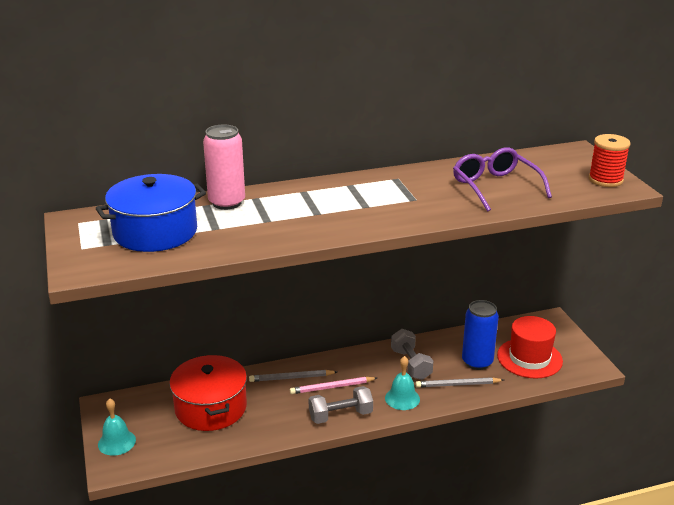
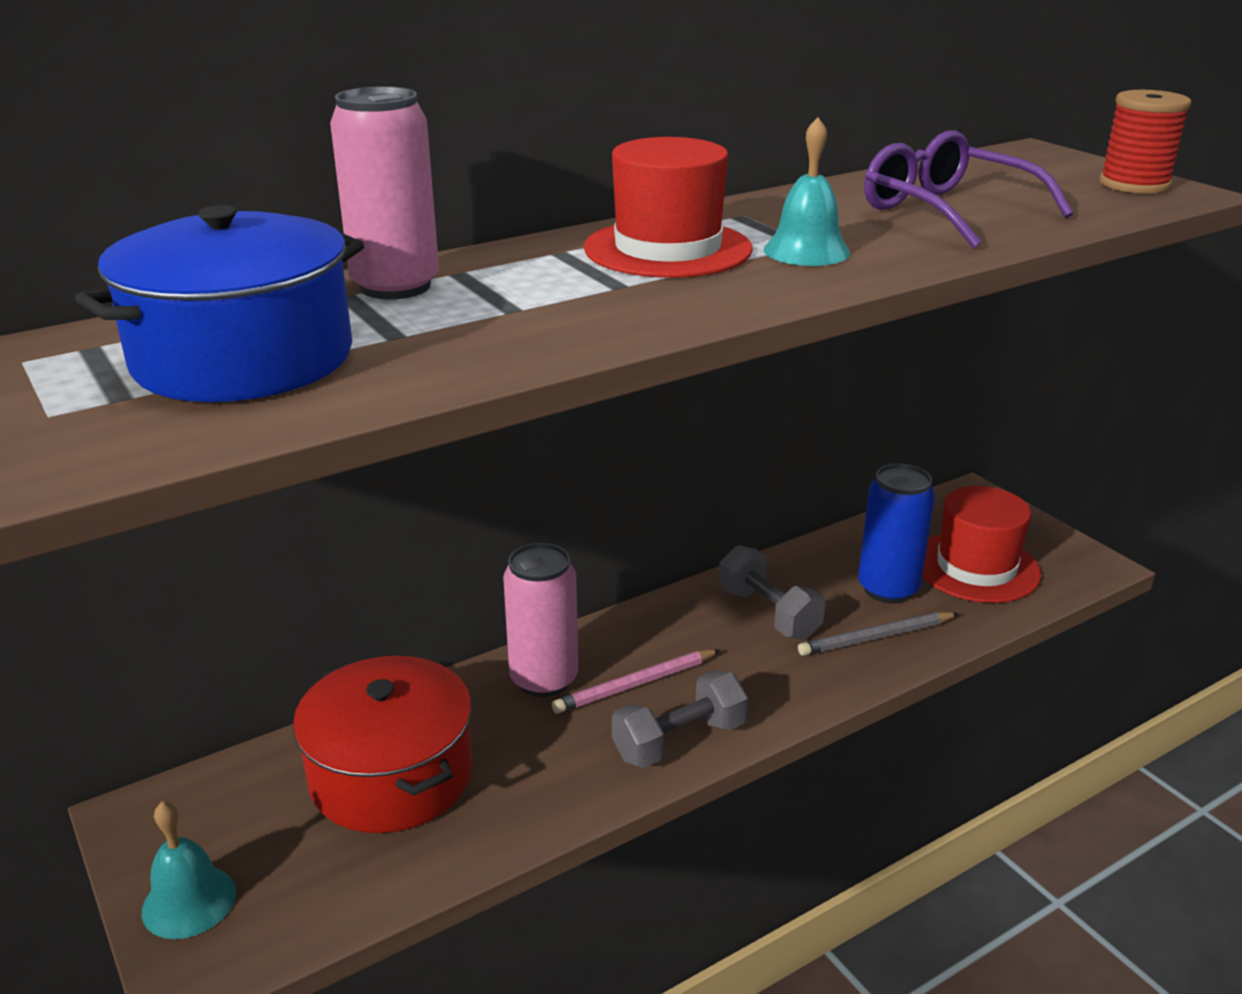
camera: 15 degrees left, 0 degrees up
grey pencil [249,370,337,382] -> pink can [503,543,578,697]
turquoise bell [385,356,420,410] -> turquoise bell moved to [764,117,850,266]
none -> red hat [584,137,753,278]

